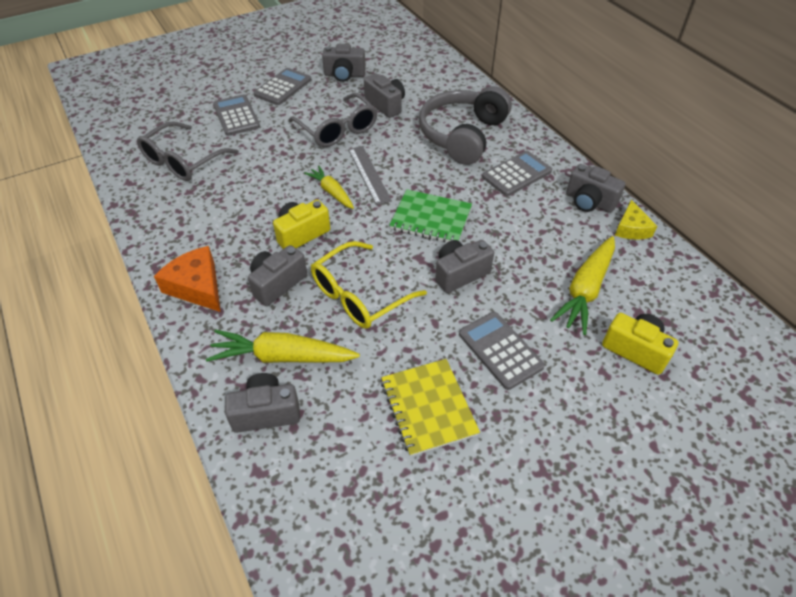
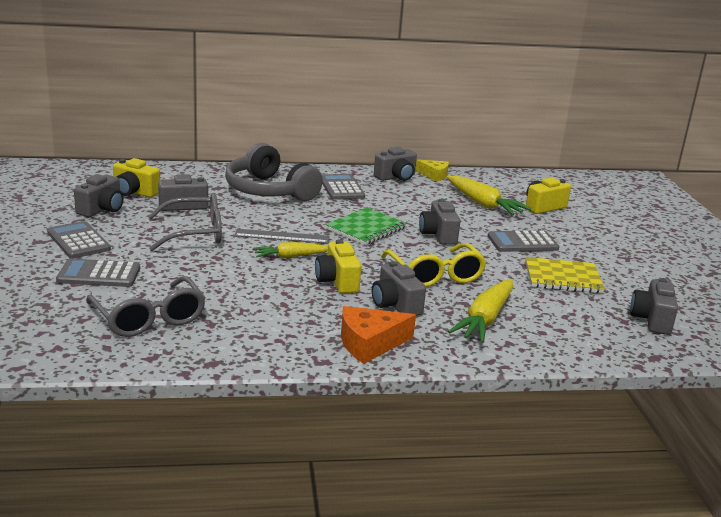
camera: 70 degrees left, 25 degrees down
grey camera [225,373,300,433] -> grey camera moved to [630,278,678,335]
none -> yellow camera [113,158,160,197]

